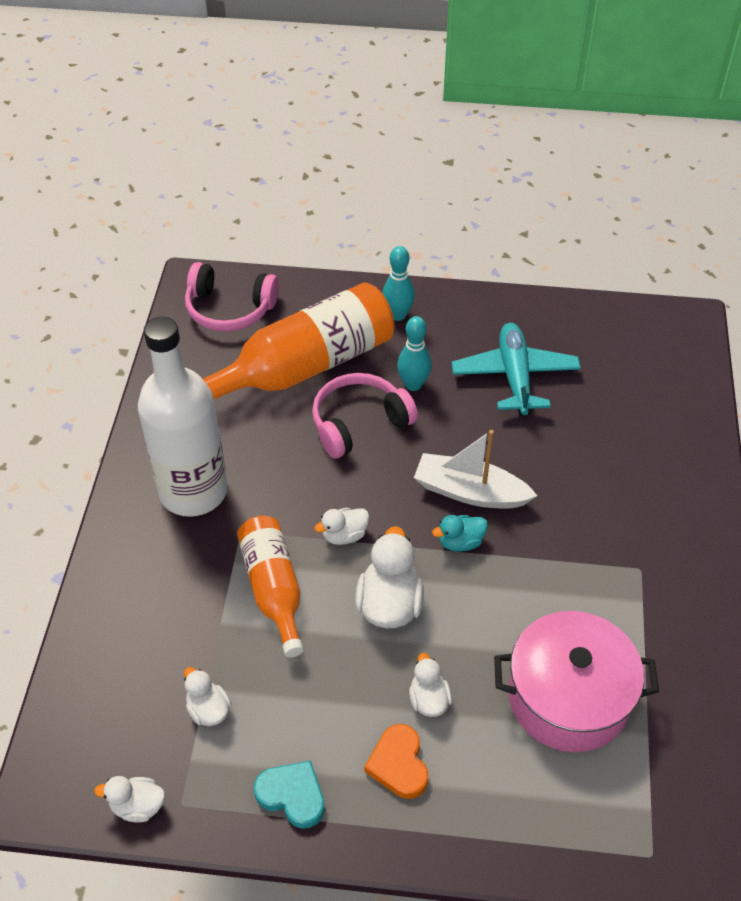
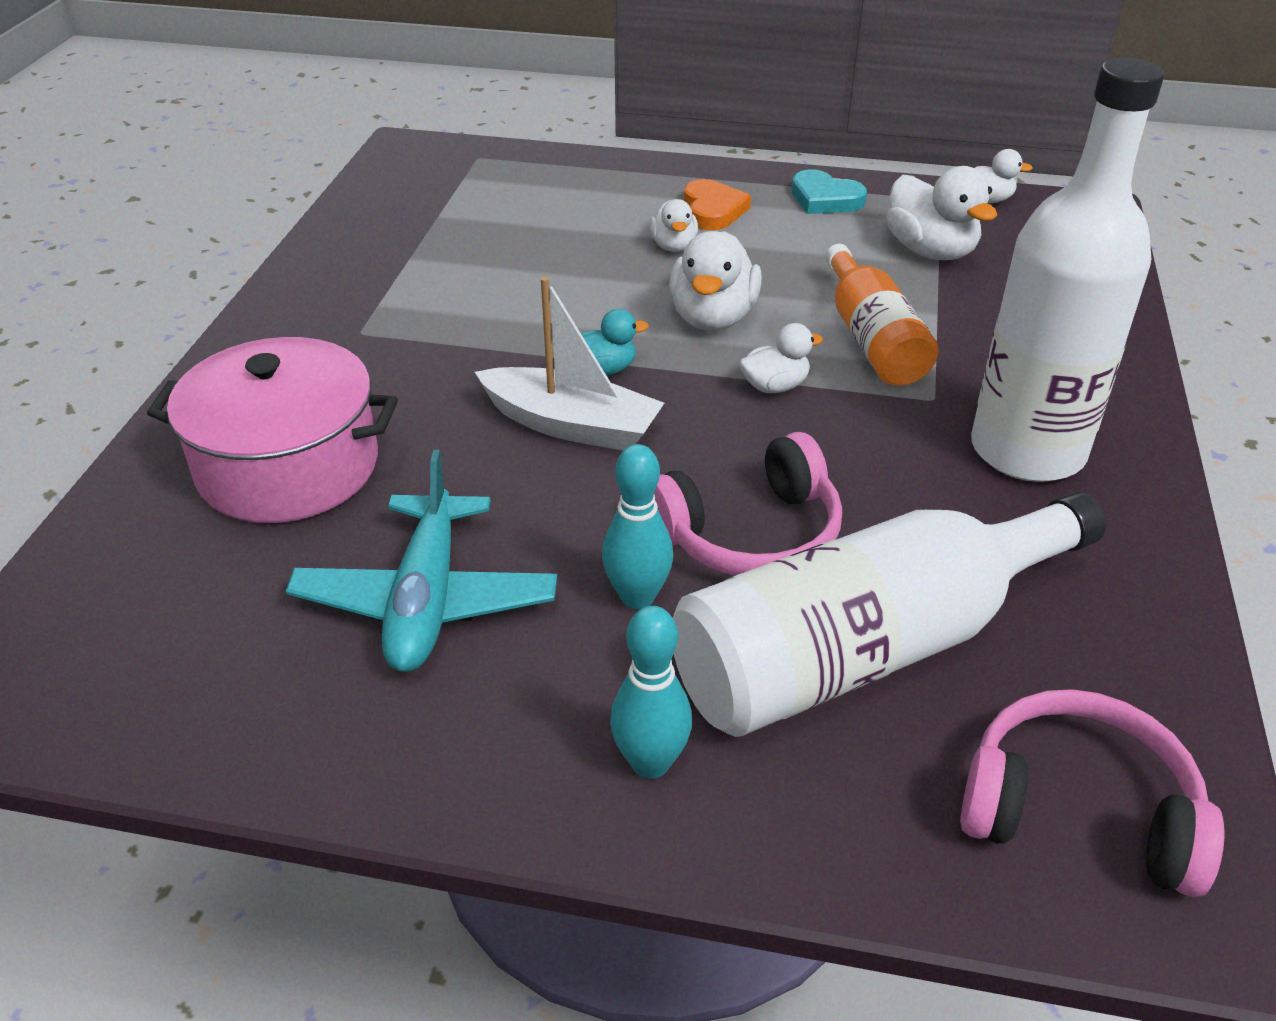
camera: 175 degrees left, 10 degrees down
white duck [184,667,231,726] -> white duck [886,166,997,260], size x1.72
orange bottle [203,283,395,400] -> white bottle [673,492,1106,737]
pink pot [494,611,659,752] -> pink pot moved to [147,337,398,523]

